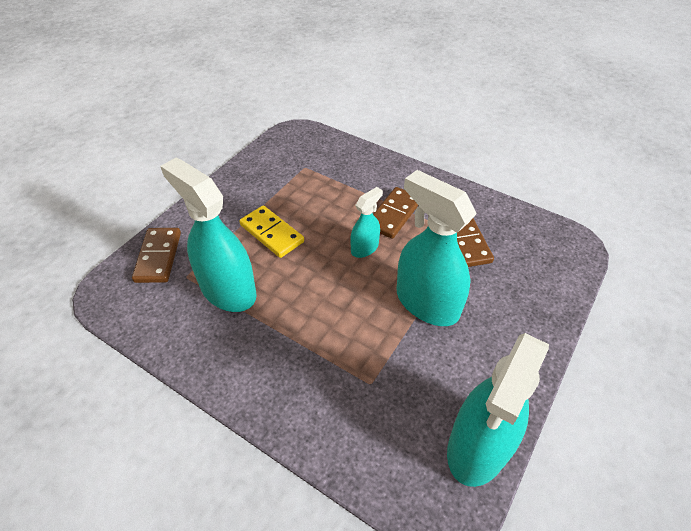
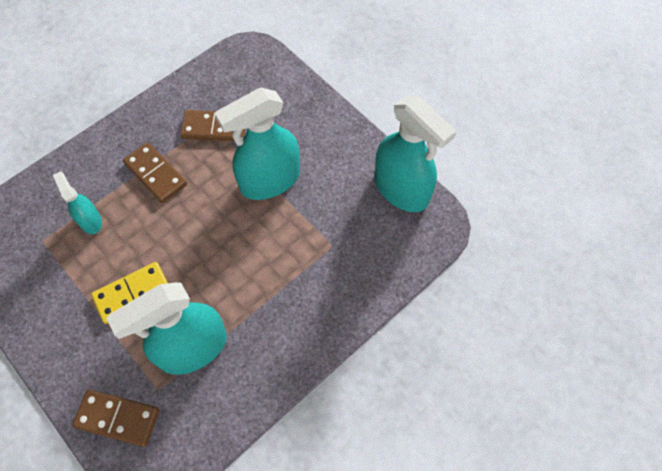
camera: 75 degrees left, 15 degrees up
turquoise spray bottle [350,187,383,258] -> turquoise spray bottle moved to [53,171,102,234]

